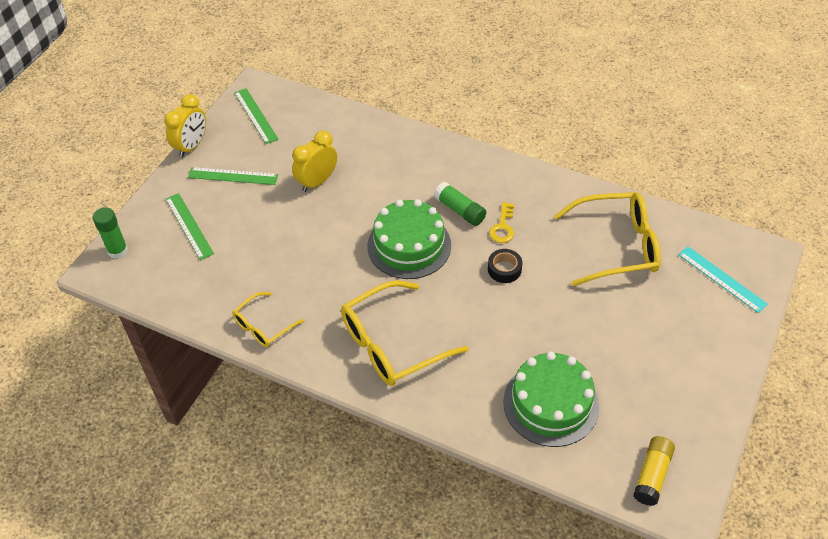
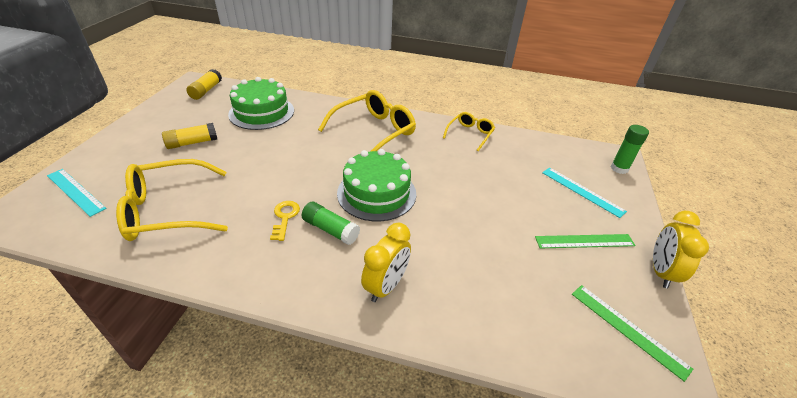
camera: 165 degrees right, 10 degrees down
green ruler [166,193,214,260] -> turquoise ruler [542,168,627,218]
yellow clock [292,131,337,192] -> yellow clock moved to [361,223,411,302]
black tape [488,249,522,283] -> none
none -> yellow glue stick [162,123,218,149]

